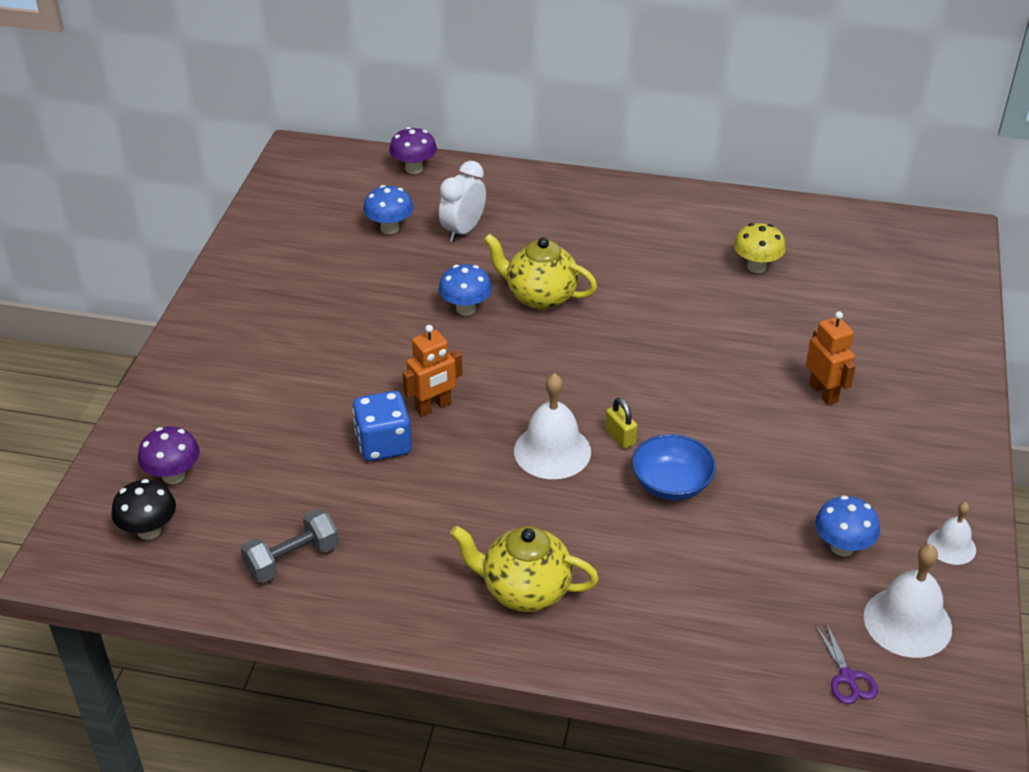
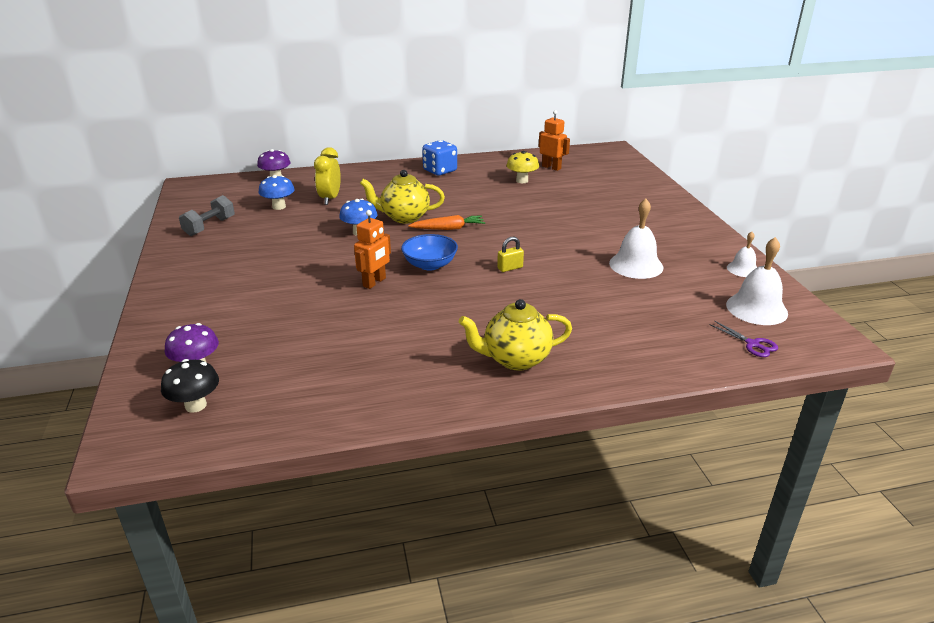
camera: 25 degrees left, 10 degrees down
grey dumbbell [241,509,339,583] -> grey dumbbell moved to [179,195,235,236]
blue dice [353,391,412,461] -> blue dice moved to [422,140,457,175]
white clock [439,161,486,242] -> yellow clock [314,147,341,205]
white bell [514,373,591,479] -> white bell moved to [609,199,663,279]
yellow padlock [605,398,637,449] -> yellow padlock turned 60 degrees counterclockwise [497,237,524,272]
blue bowl [632,434,716,500] -> blue bowl moved to [401,234,458,271]
orange robot [806,311,856,406] -> orange robot moved to [539,110,570,171]
blue mushroom [815,495,880,556] -> none
none -> orange carrot [408,215,485,230]

